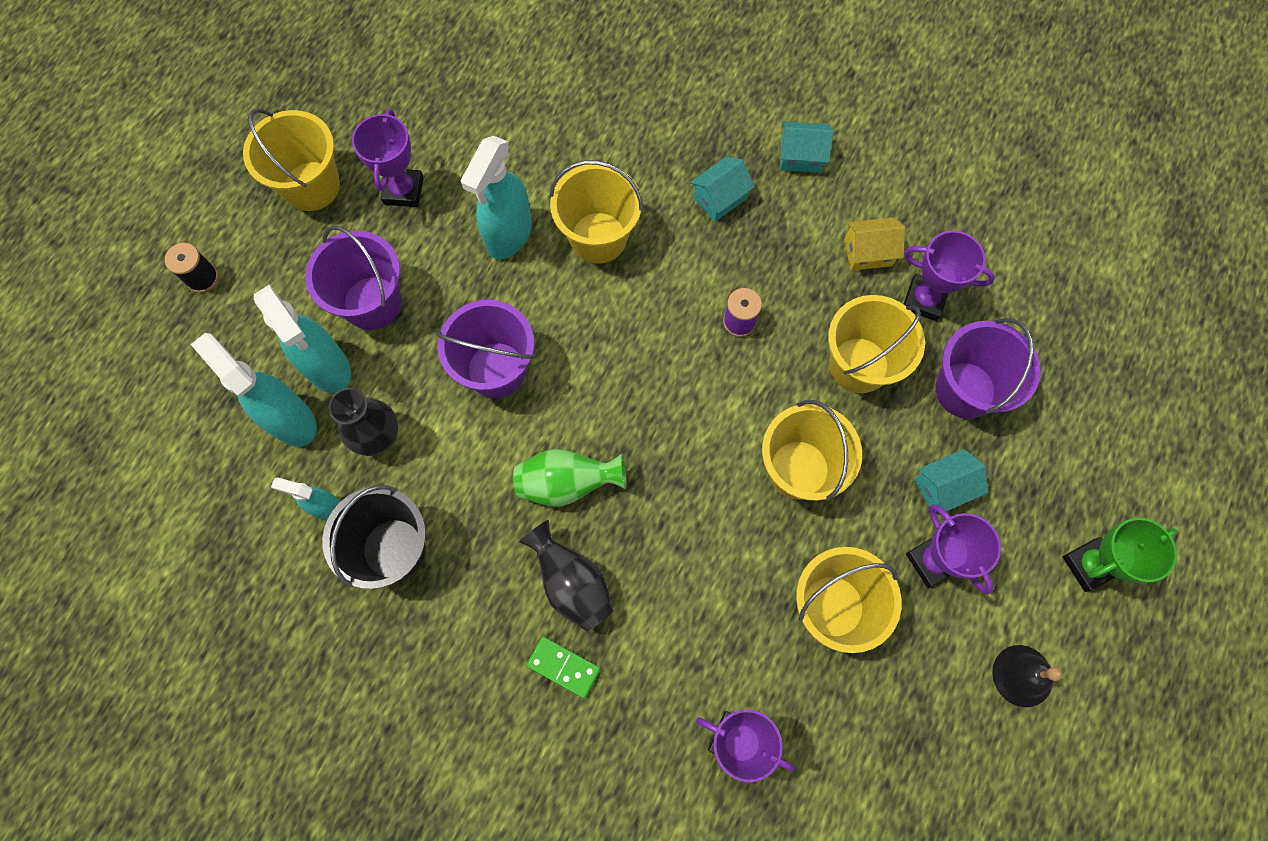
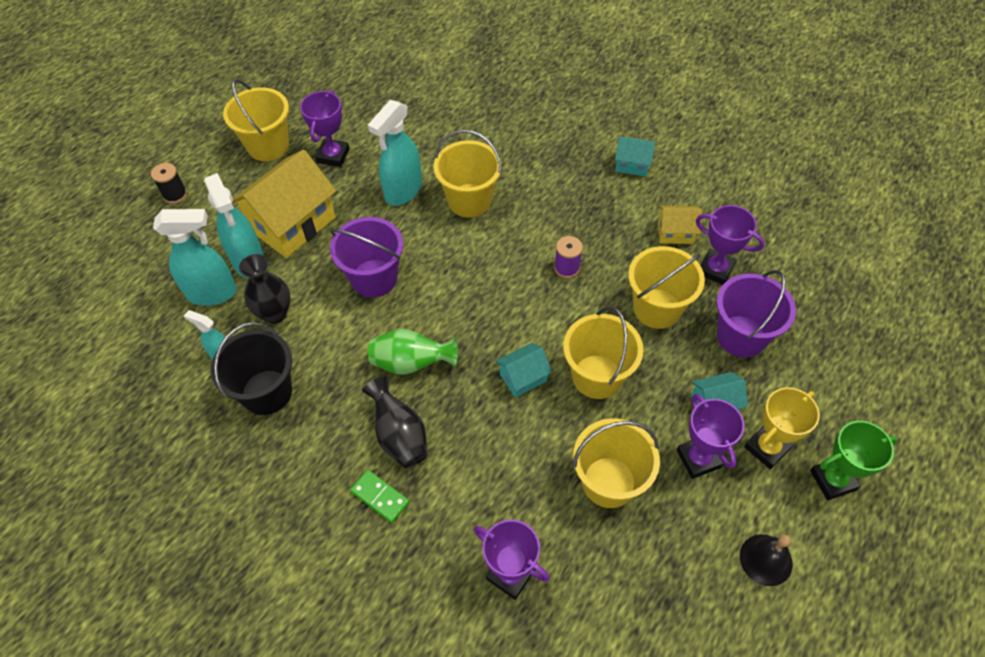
camera: 10 degrees right, 15 degrees down
turquoise spray bottle [191,333,317,447] -> turquoise spray bottle turned 120 degrees clockwise [153,209,237,306]
purple bucket [305,226,402,330] -> yellow house [232,150,336,258]
turquoise house [690,157,755,222] -> turquoise house moved to [496,343,552,398]
none -> yellow trophy [744,387,820,469]

